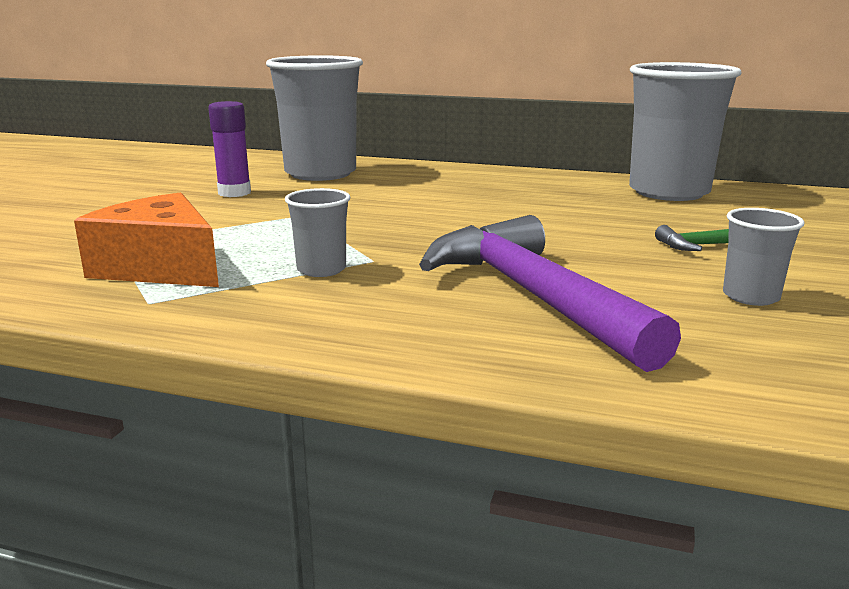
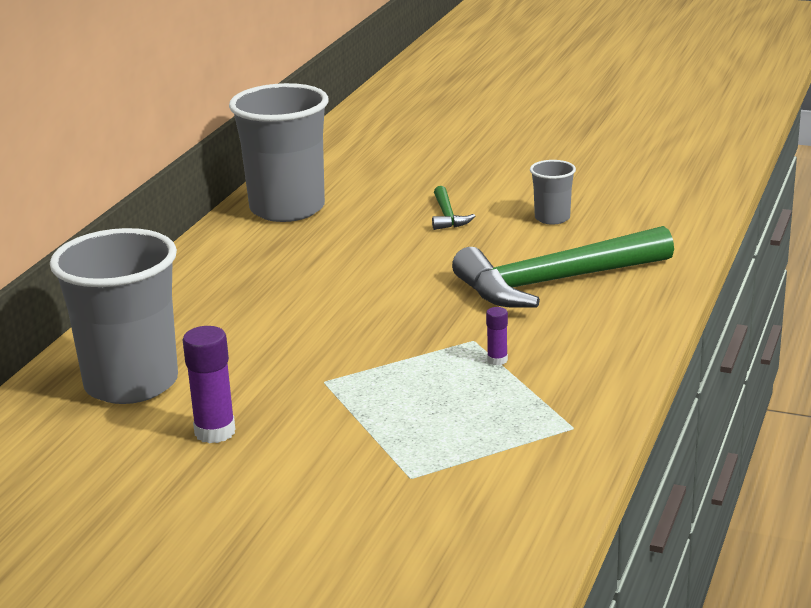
camera: 85 degrees left, 5 degrees up
orange cheese [74,193,219,287] -> none
grey cup [285,188,350,277] -> purple glue stick [486,307,508,365]
purple hammer [419,215,681,372] -> green hammer [452,226,674,308]

